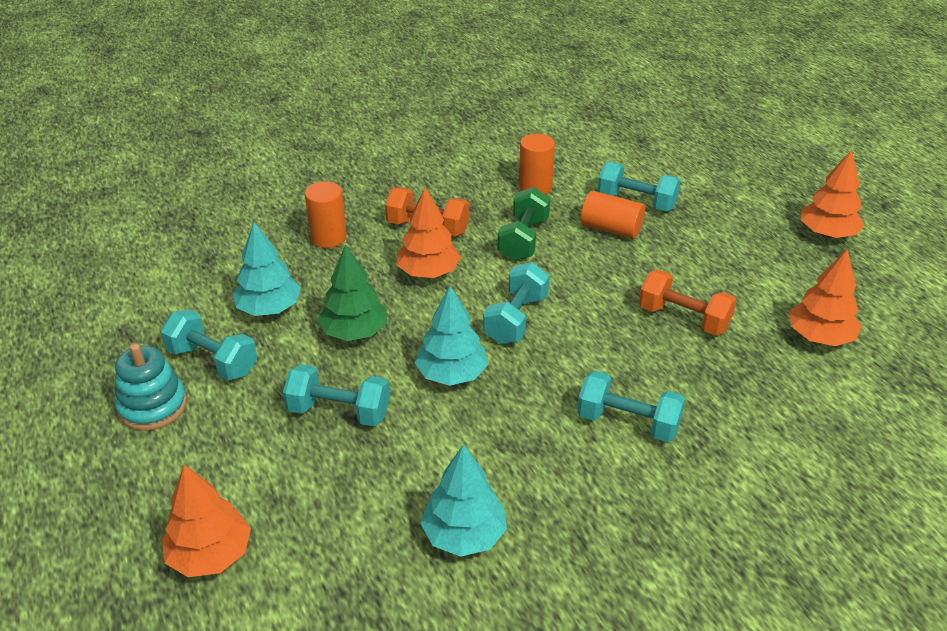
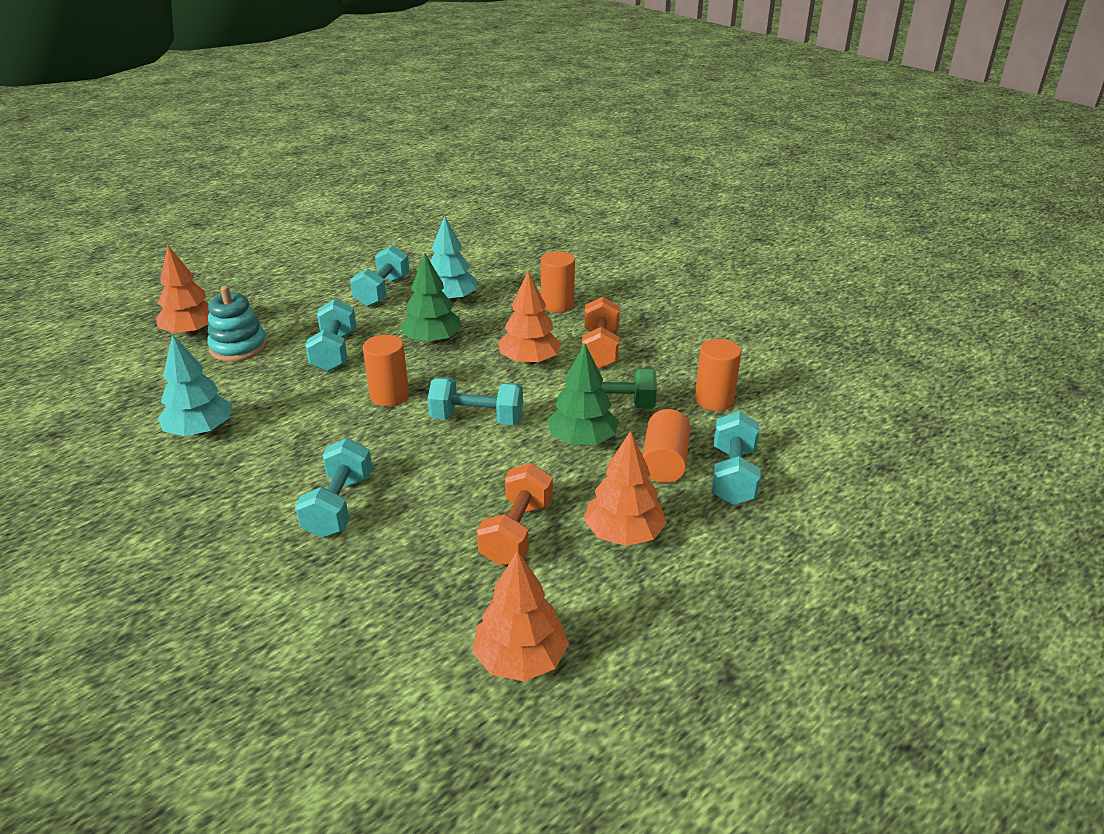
camera: 75 degrees right, 5 degrees down
turquoise stacking toy [115,343,187,431] -> turquoise stacking toy moved to [207,286,267,362]
turquoise tree [415,286,488,386] -> orange cylinder [363,335,409,406]
orange tree [801,150,864,238] -> orange tree moved to [584,431,667,546]
none -> green tree [547,343,618,445]

